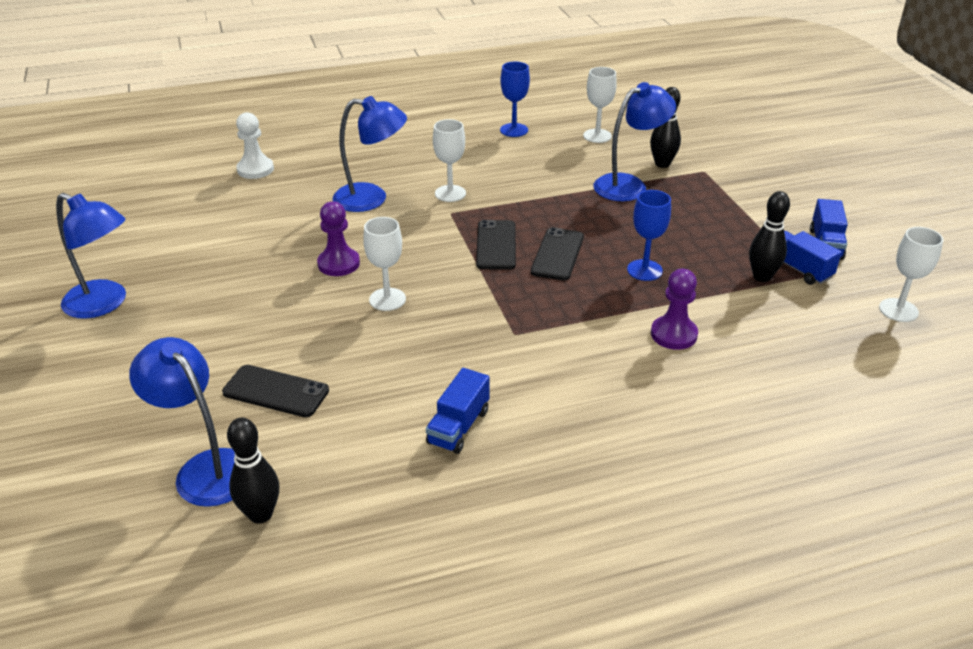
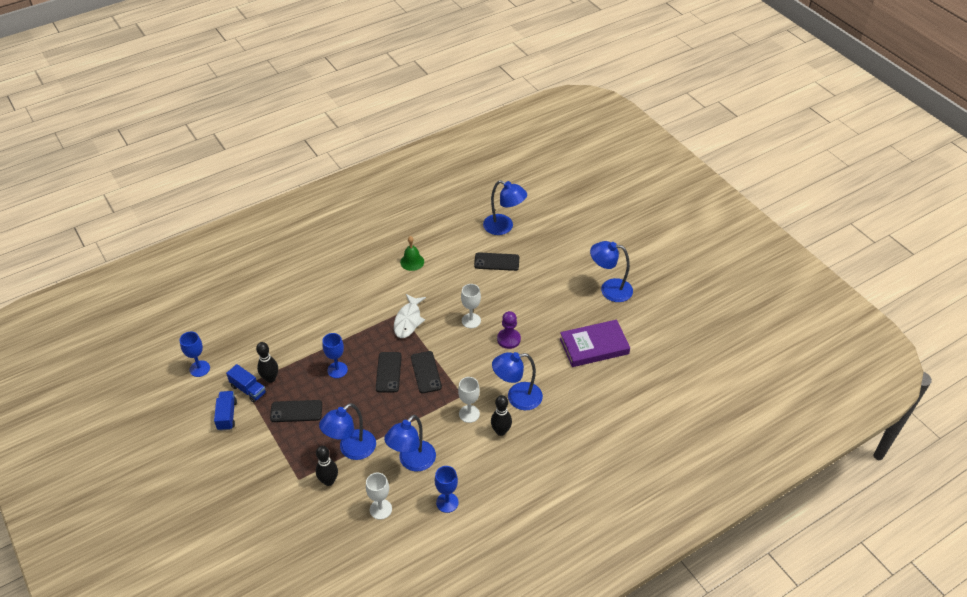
camera: 165 degrees right, 10 degrees up
black bowling pin [227,418,279,524] -> black bowling pin moved to [491,395,512,436]
white pawn [236,112,274,179] -> none
blue truck [426,368,490,454] -> green bell [400,236,424,271]
purple pawn [651,269,698,350] -> none
white goblet [879,227,944,322] -> blue goblet [180,332,210,377]
none -> black phone [270,400,322,422]
none -> blue lamp [384,415,436,472]
none -> white fish [394,294,426,338]
none -> purple book [560,320,630,367]

